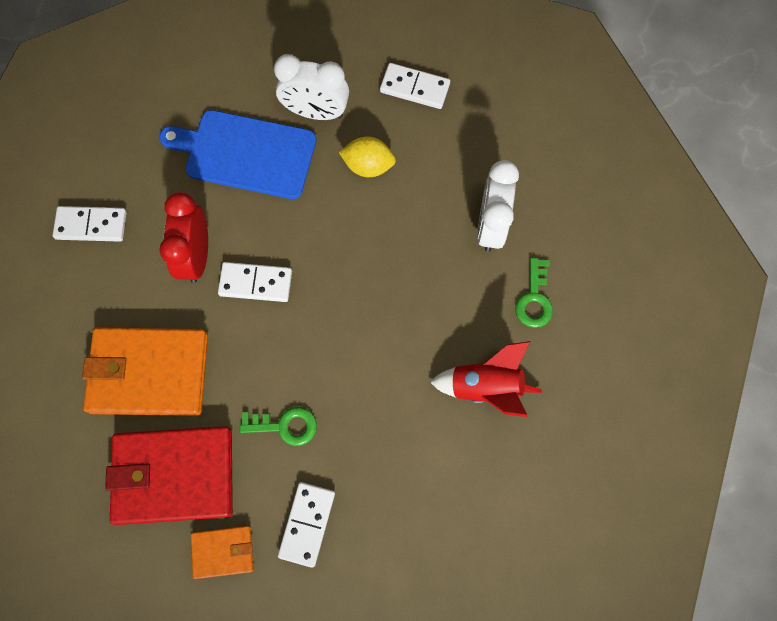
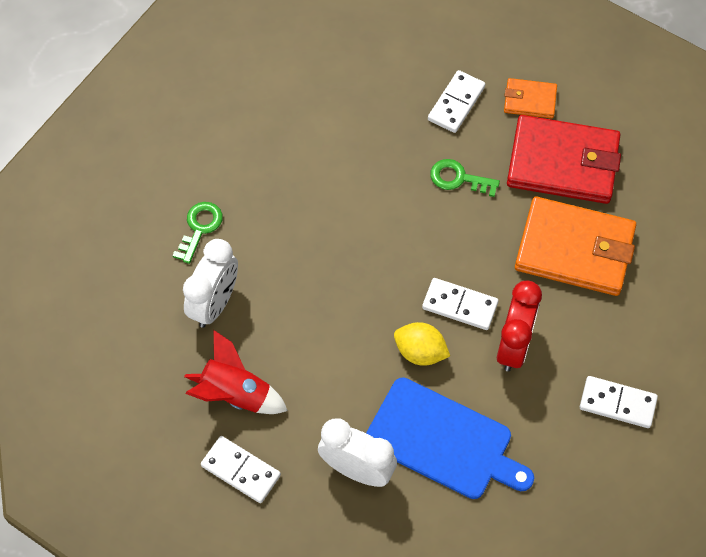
camera: 165 degrees left, 10 degrees down
yellow lemon [339,136,396,177] -> yellow lemon moved to [394,322,450,366]
red rocket [430,341,542,417] -> red rocket moved to [184,330,288,414]

